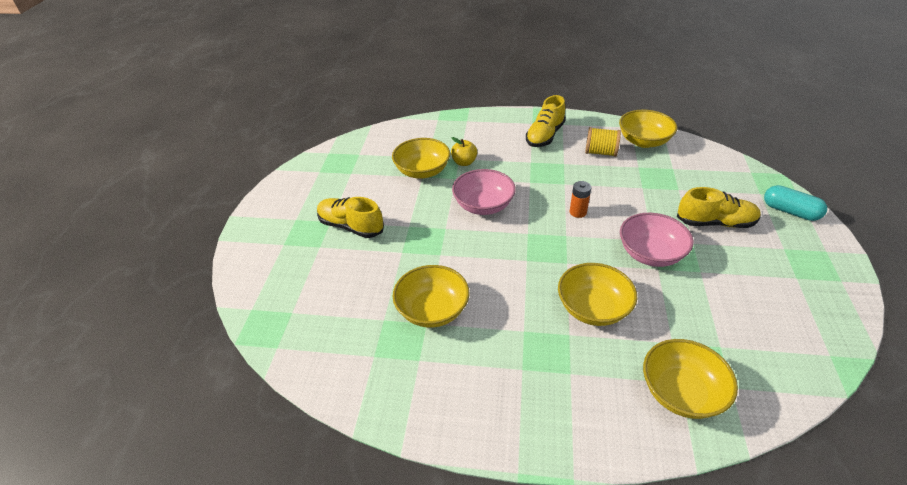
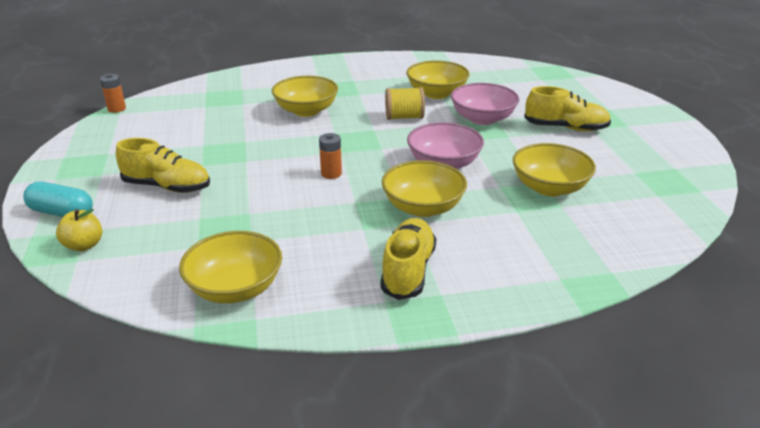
camera: 160 degrees right, 10 degrees down
yellow apple [451,137,477,166] -> yellow apple moved to [56,209,102,252]
yellow spool [585,127,621,157] -> yellow spool moved to [385,87,425,120]
pink bowl [620,213,694,267] -> pink bowl moved to [451,83,519,125]
yellow bowl [643,339,738,419] -> yellow bowl moved to [382,160,467,217]
yellow shoe [677,187,761,228] -> yellow shoe turned 150 degrees counterclockwise [116,138,210,193]
none -> orange battery [100,74,126,113]

